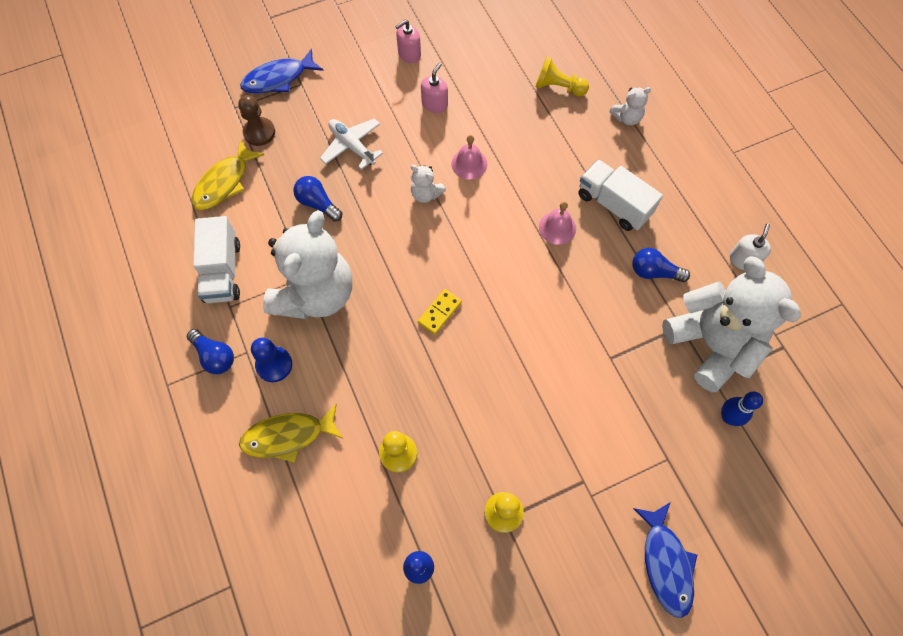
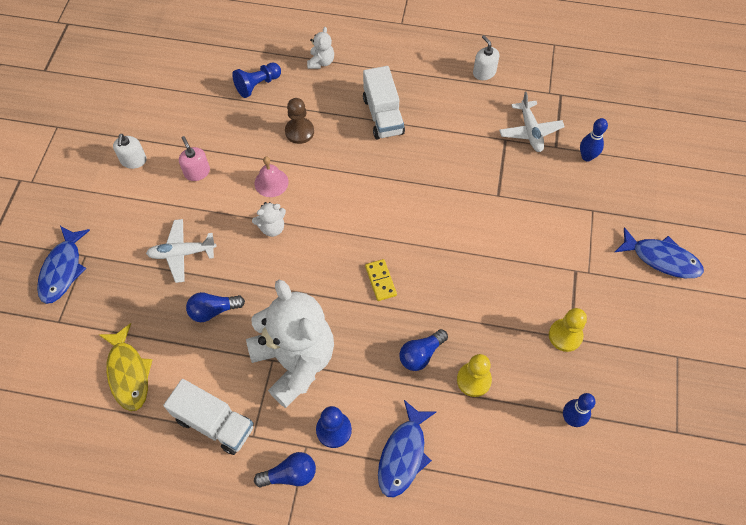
camera: 55 degrees left, 5 degrees down
brown pawn [238,95,275,146] -> brown pawn moved to [285,98,314,144]
yellow fish [239,404,343,463] -> blue fish [378,400,436,497]
pink soap dispenser [395,20,421,63] -> white soap dispenser [113,134,147,169]
yellow pawn [535,56,589,96] -> blue pawn [232,63,281,98]
pink bell [539,201,576,245] -> none
white truck [578,159,663,231] -> white truck turned 90 degrees counterclockwise [363,66,405,139]
blue light bulb [632,248,690,282] -> blue light bulb moved to [399,329,448,371]
white teddy bear [662,256,801,392] -> white plane [499,92,565,152]

